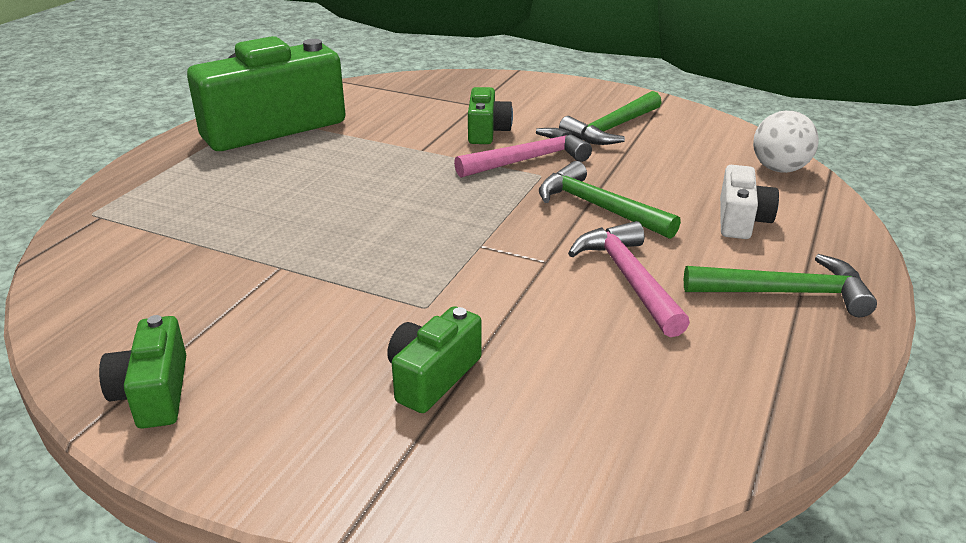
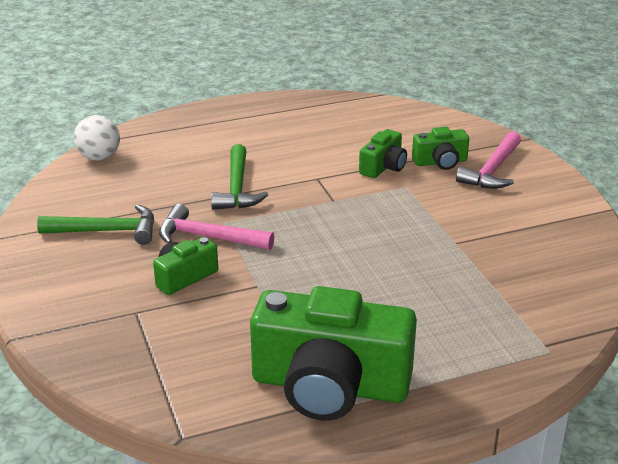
camera: 135 degrees left, 0 degrees up
green camera [99,315,186,429] -> green camera moved to [359,129,407,178]
pink hammer [568,221,690,337] -> pink hammer moved to [456,131,521,189]
green hammer [684,254,877,317] -> none
white camera [720,165,779,239] -> none

